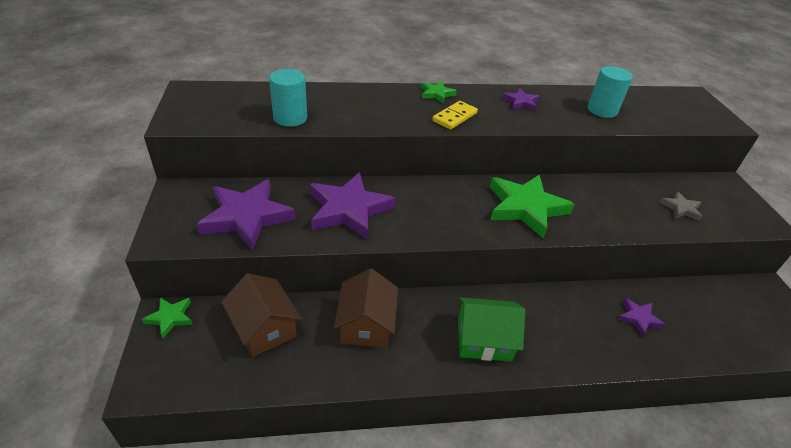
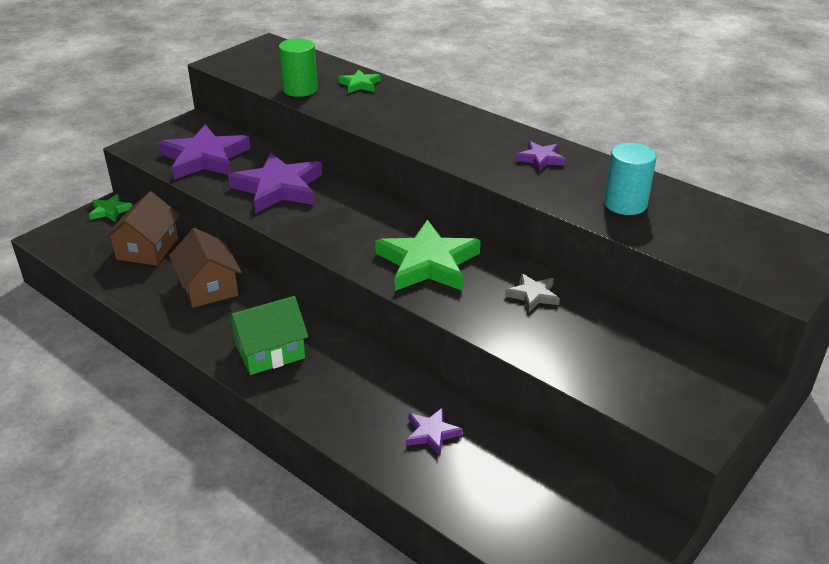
camera: 50 degrees right, 5 degrees down
turquoise cylinder [269,69,307,127] -> green cylinder [279,38,318,97]
brown house [334,268,398,348] -> brown house turned 75 degrees counterclockwise [169,228,242,308]
green star [421,81,457,104] -> green star moved to [338,69,381,93]
yellow domino [432,101,478,130] -> none
green house [458,297,525,362] -> green house turned 75 degrees counterclockwise [226,296,308,375]
grey star [659,191,703,221] -> grey star moved to [505,273,560,312]

